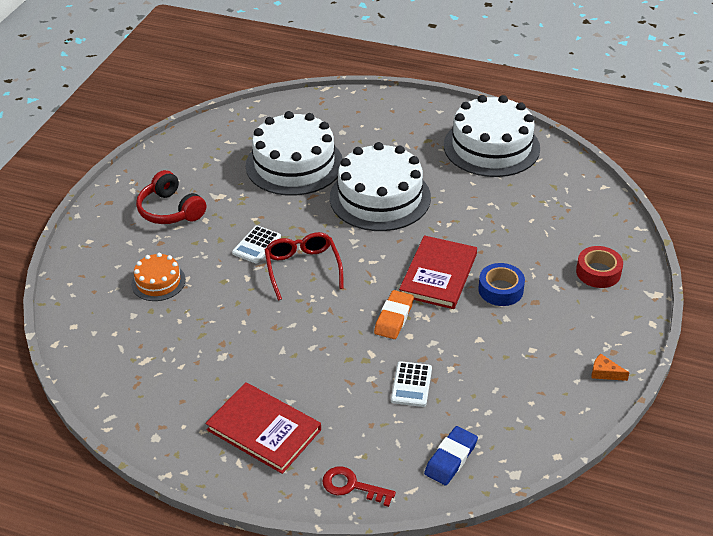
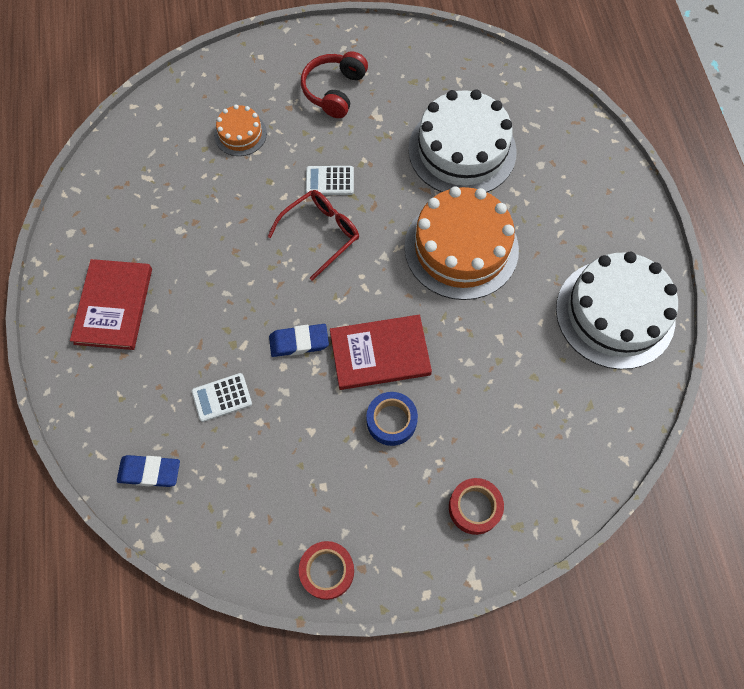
camera: 60 degrees right, 25 degrees up
red key [322,466,396,507] -> none
white cake [330,142,431,231] -> orange cake [405,186,519,300]
orange eraser [374,290,414,339] -> blue eraser [269,324,329,357]
orange cheese [592,354,629,381] -> red tape [299,541,354,600]

